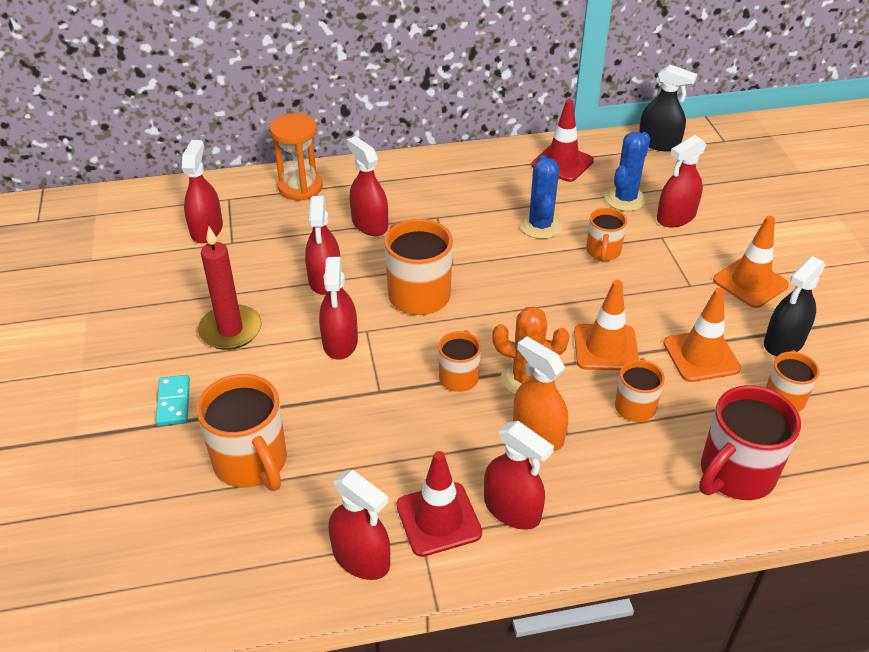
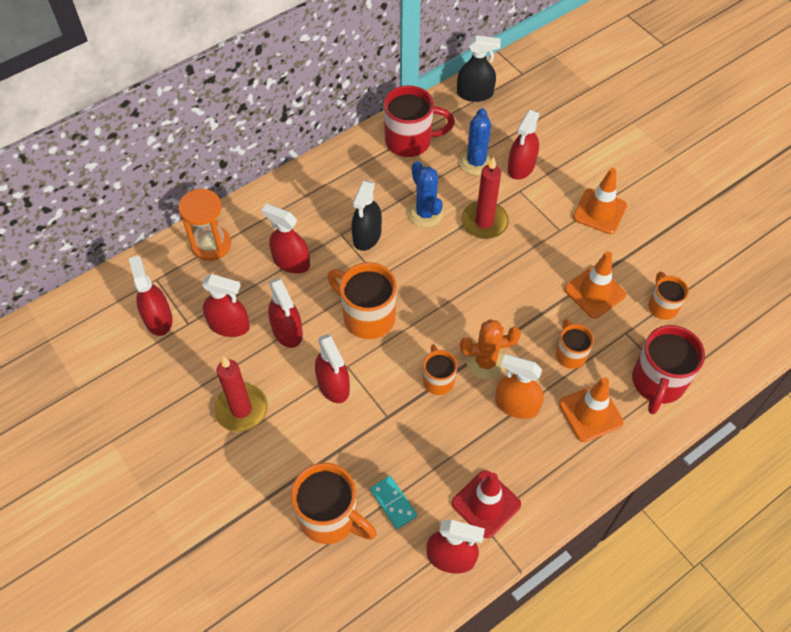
camera: 25 degrees left, 15 degrees up
turquoise domino [156,375,190,426] -> turquoise domino moved to [370,476,417,529]
red spray bottle [484,421,554,530] -> red spray bottle moved to [202,274,250,337]
red traffic cone [531,99,594,182] -> red mug [384,85,455,157]
orange traffic cone [574,280,639,371] -> orange traffic cone moved to [559,377,624,442]
orange mug [586,208,627,262] -> red candle [461,157,509,239]
black spray bottle [764,256,826,356] -> black spray bottle moved to [352,180,382,251]

